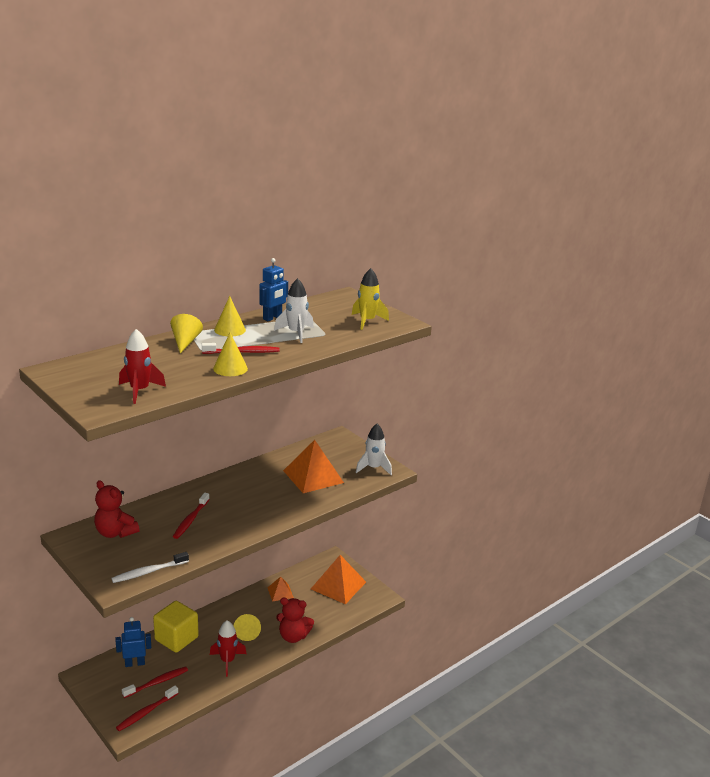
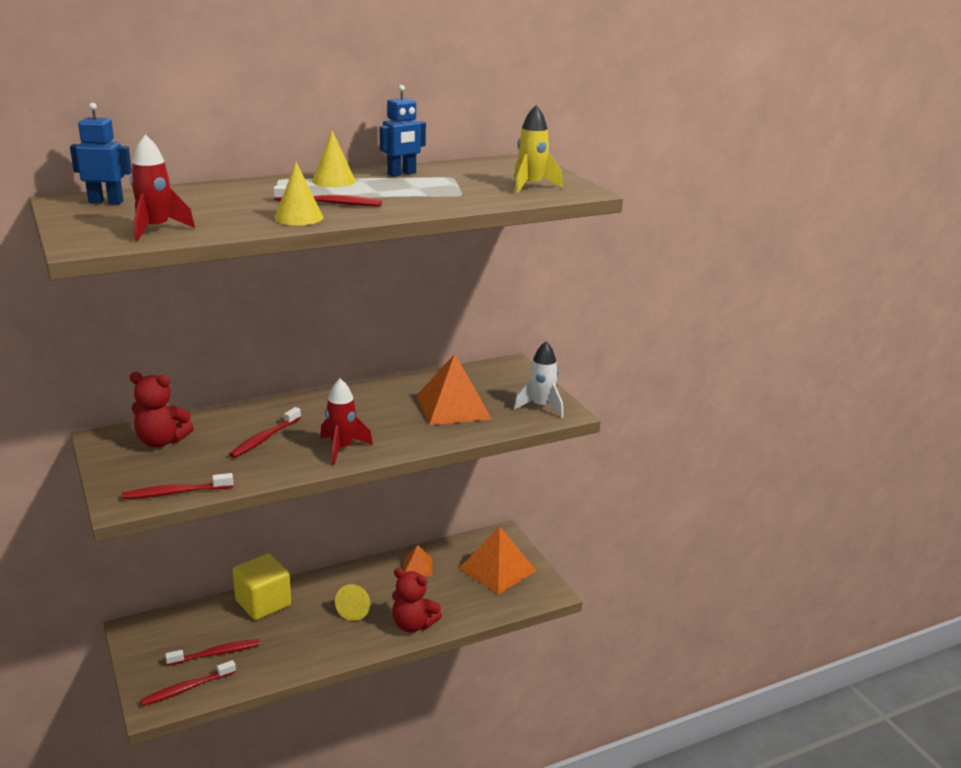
camera: 15 degrees right, 0 degrees up
red teddy bear [94,480,140,538] -> red teddy bear turned 45 degrees counterclockwise [130,372,194,447]
white toothbrush [111,552,189,583] -> red toothbrush [122,473,233,499]
blue robot [115,617,151,667] -> blue robot moved to [70,103,132,205]
yellow cone [170,314,203,353] -> none
red rocket [210,620,247,677] -> red rocket moved to [320,379,373,465]
white rocket [274,278,314,343] -> none

